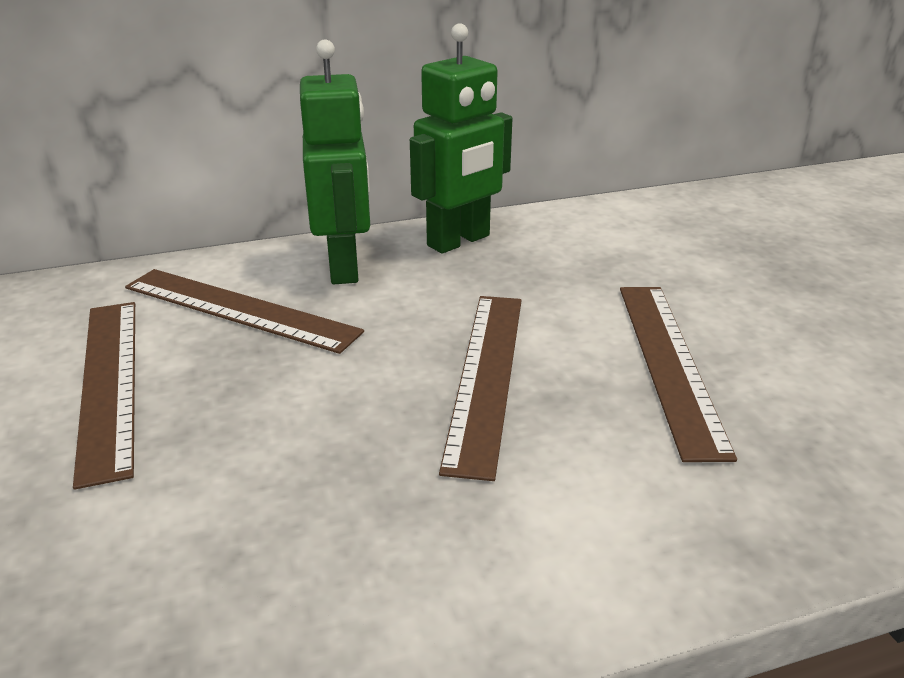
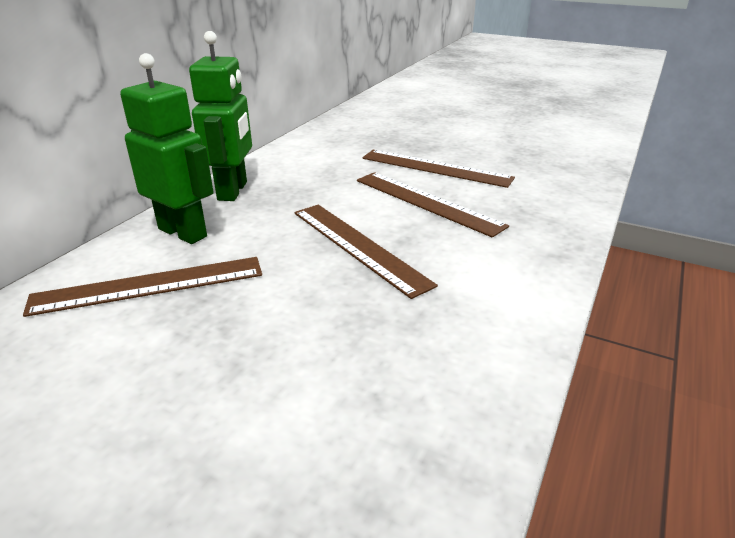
camera: 45 degrees left, 0 degrees up
brown ruler [73,302,135,490] -> brown ruler moved to [362,150,515,188]

